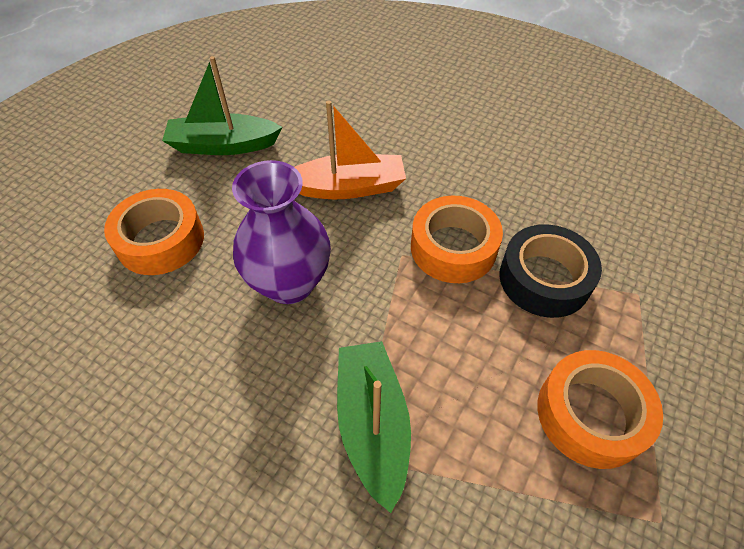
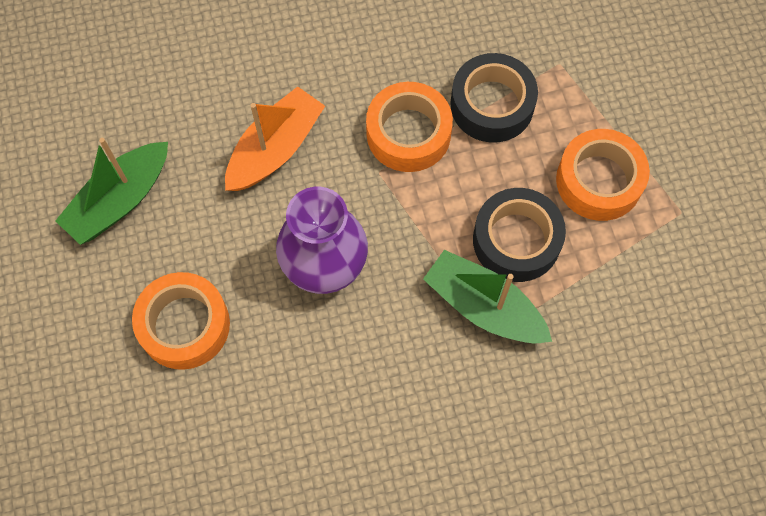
camera: 45 degrees left, 15 degrees up
none -> black tape [473,188,566,282]

